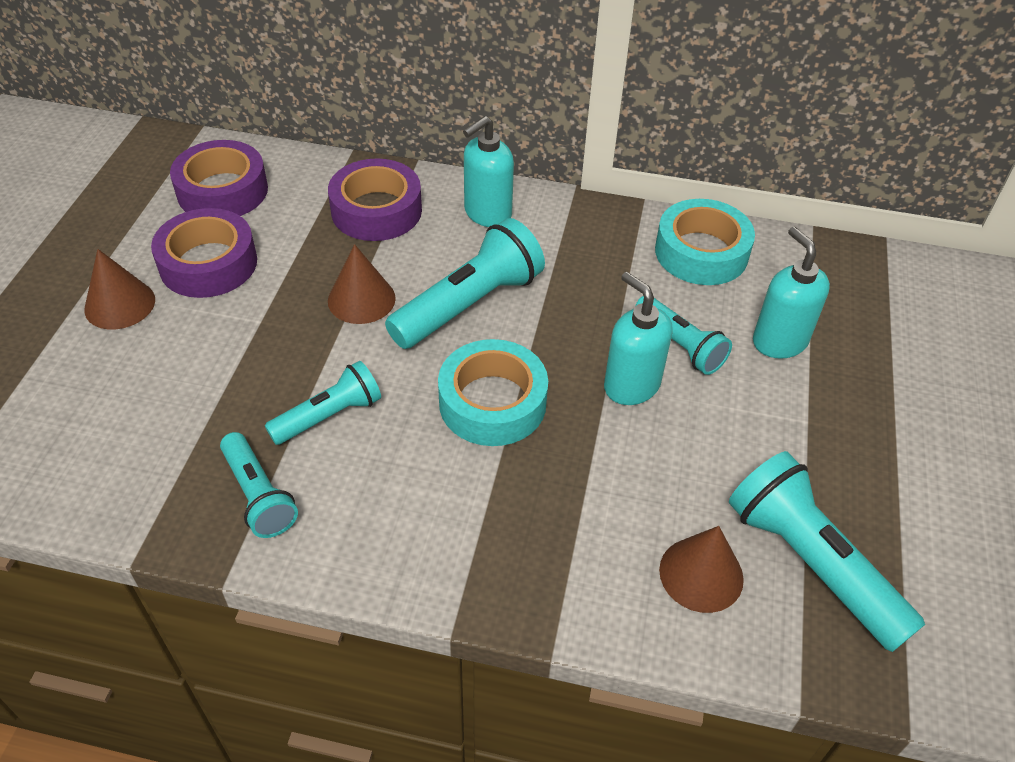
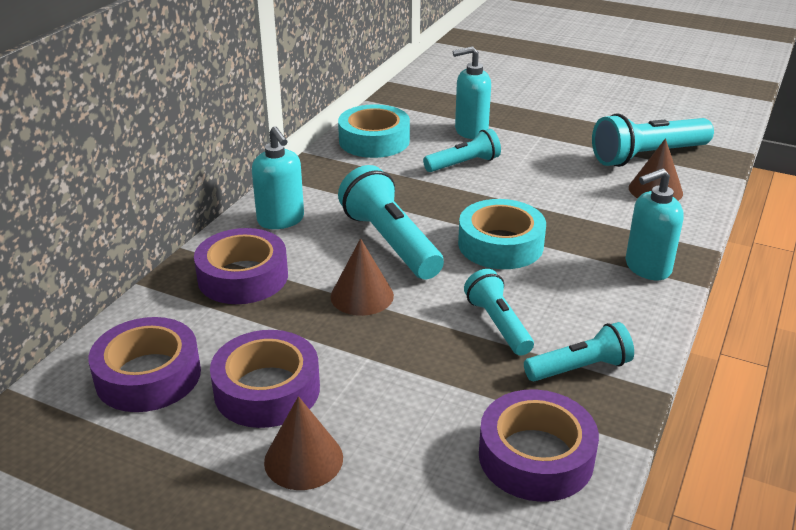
camera: 75 degrees left, 15 degrees down
turquoise soap dispenser [604,272,673,405] -> turquoise soap dispenser moved to [626,168,684,280]
none -> purple tape [479,389,599,502]

